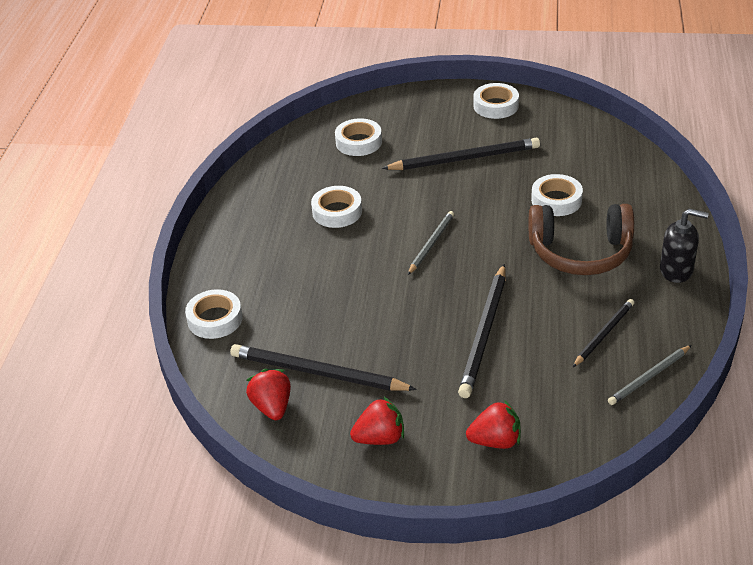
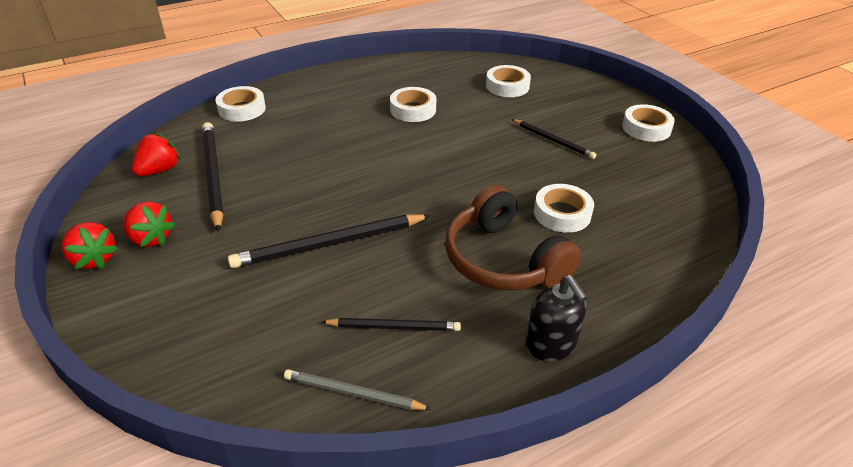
camera: 50 degrees right, 0 degrees up
black pencil [382,138,540,170] -> black pencil [511,119,596,159], size x0.59
grey pencil [408,211,454,275] -> none
red strawberry [466,400,521,449] -> red strawberry moved to [62,222,118,269]

